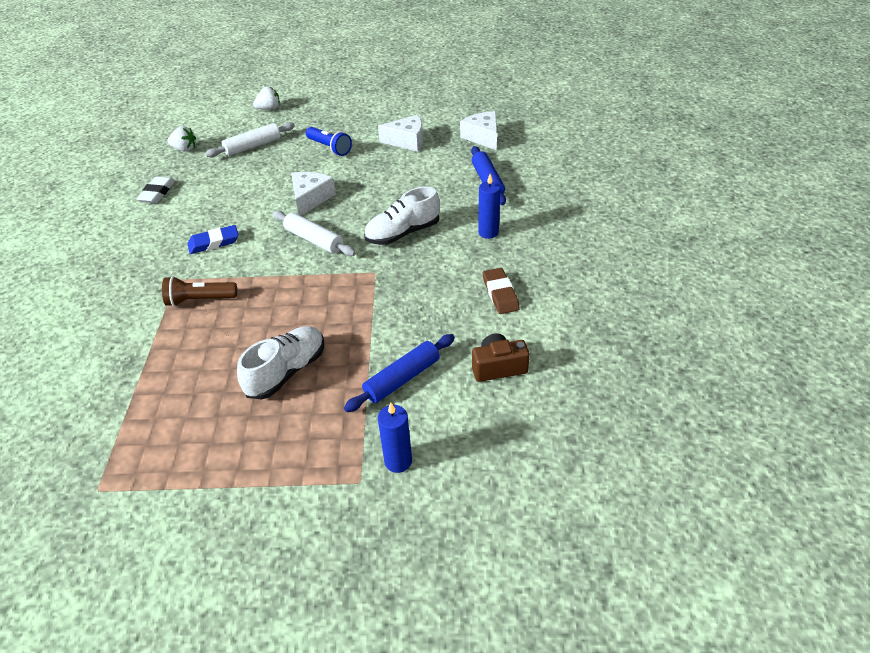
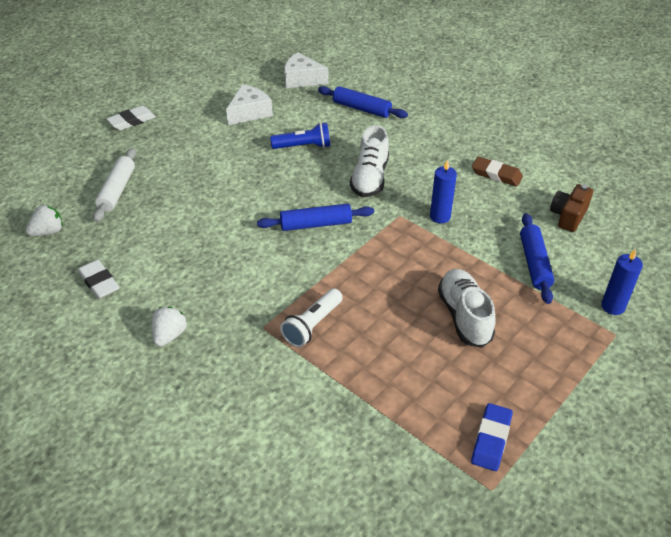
camera: 50 degrees left, 0 degrees up
brown flashlight [162,276,237,307] -> white flashlight [280,288,343,347]
blue eraser [188,225,239,254] -> blue eraser moved to [471,403,513,471]
white strawberry [253,86,280,110] -> white strawberry moved to [152,307,187,347]
white rolling pin [273,211,356,256] -> blue rolling pin [257,204,374,231]
white cheese [291,172,336,216] -> none
blue flashlight [306,127,352,156] -> blue flashlight moved to [270,122,330,149]
blue candle [478,174,501,239] -> blue candle moved to [430,160,457,223]
none -> white eraser [107,106,156,130]

